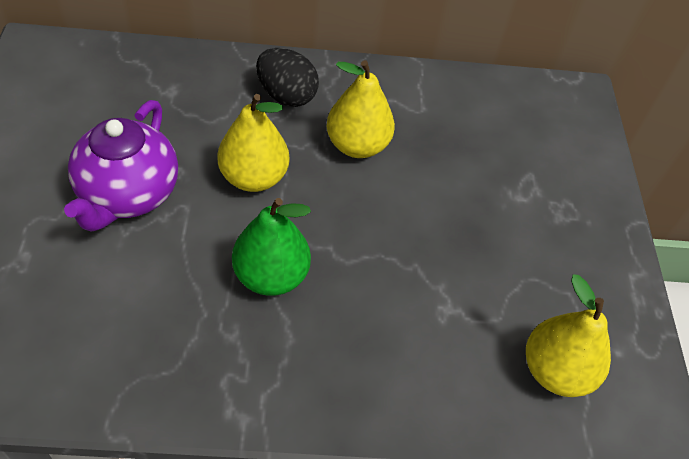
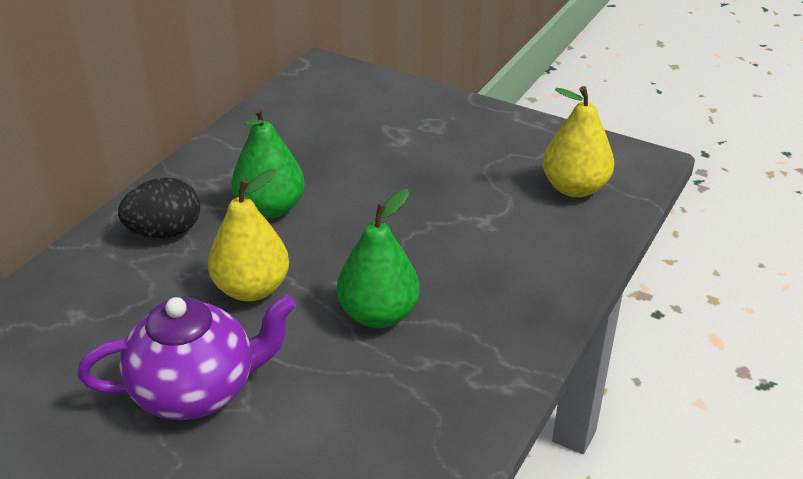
camera: 55 degrees left, 15 degrees down
purple teapot [64,100,178,232] -> purple teapot turned 60 degrees counterclockwise [78,295,296,420]
yellow pear [326,60,395,158] -> green pear [231,107,305,219]

